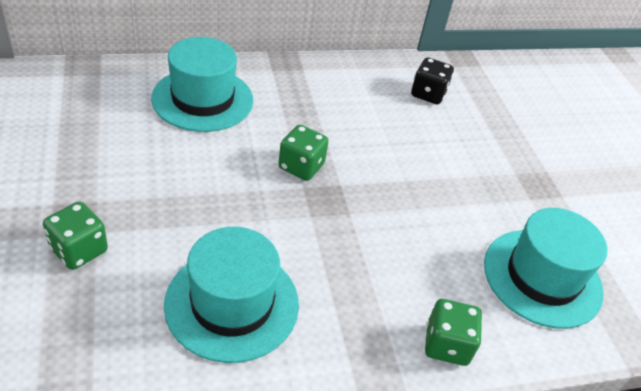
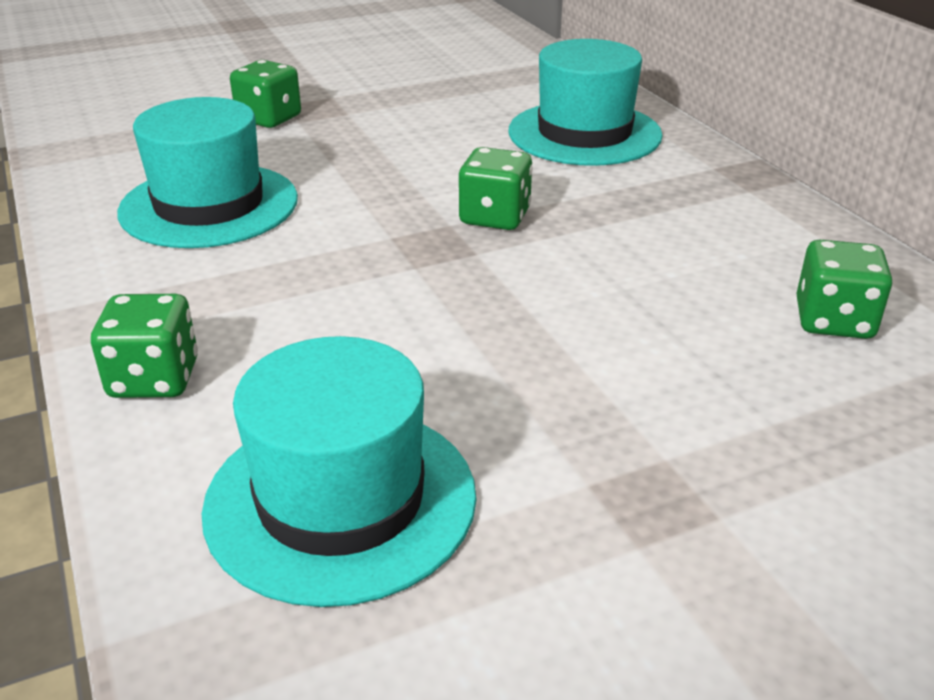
camera: 85 degrees right, 10 degrees down
black dice [411,57,454,104] -> green dice [796,240,892,339]

